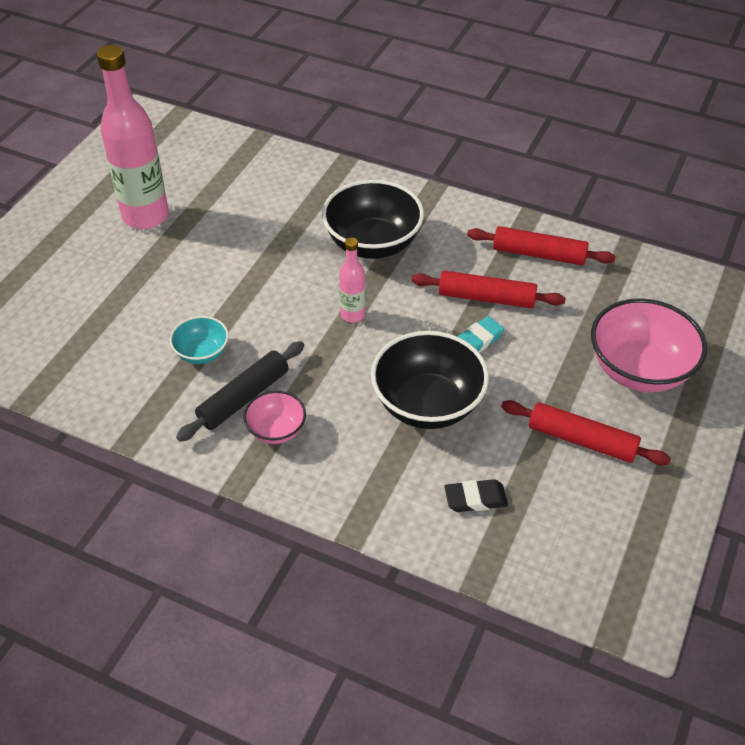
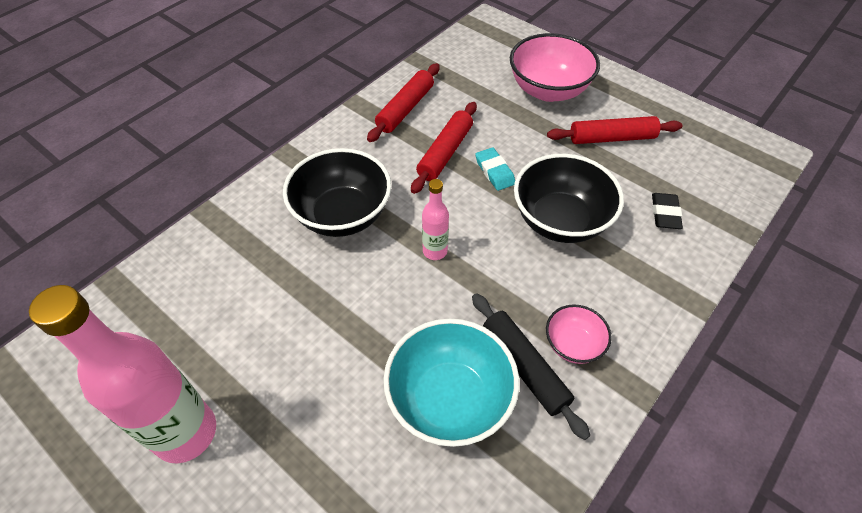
camera: 75 degrees left, 5 degrees up
turquoise bowl [170,316,229,364] -> turquoise bowl [383,318,519,447], size x1.89
red rolling pin [501,400,671,465] -> red rolling pin turned 45 degrees clockwise [547,116,682,144]

